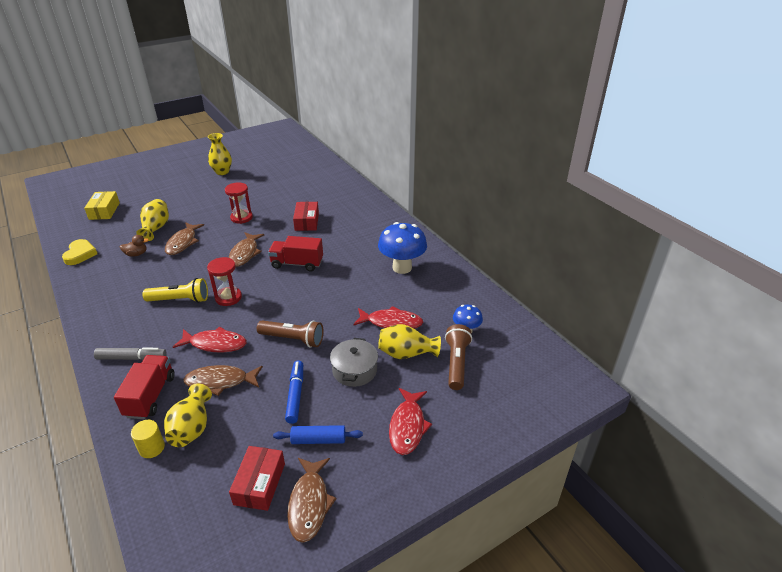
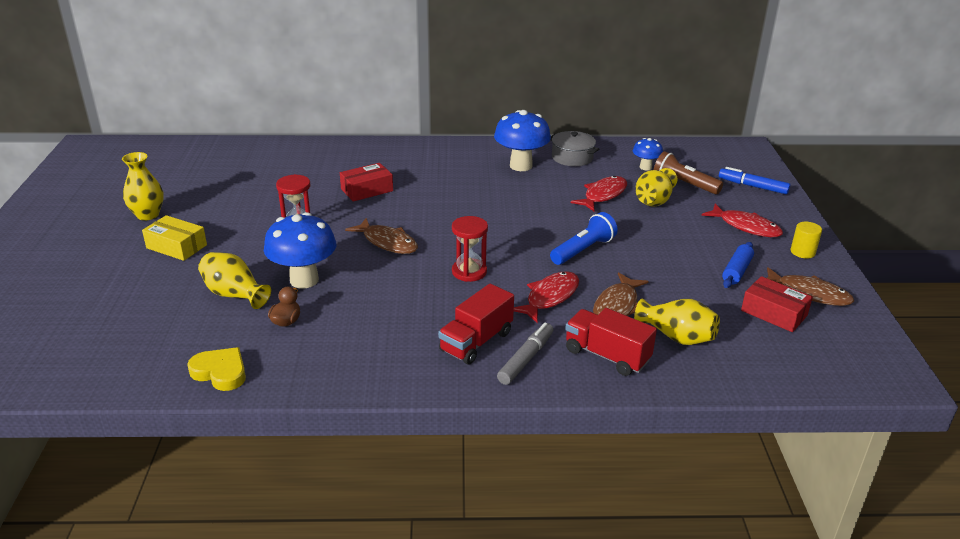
camera: 60 degrees left, 5 degrees down
yellow box [84,191,120,220] -> yellow box moved to [142,215,207,261]
yellow cylinder [131,420,165,458] -> yellow cylinder moved to [791,222,822,259]
yellow flashlight [142,278,208,303] -> none
brown fish [165,222,204,255] -> blue mushroom [264,212,336,289]
brown flashlight [257,320,324,348] -> blue flashlight [550,212,618,265]
red truck [268,236,323,272] -> red truck moved to [438,284,514,364]
blue marker [285,360,303,424] -> blue marker moved to [719,167,790,194]
red box [293,202,319,231] -> red box turned 60 degrees counterclockwise [340,163,393,202]
grey pot [330,338,378,387] -> grey pot moved to [551,131,599,166]

